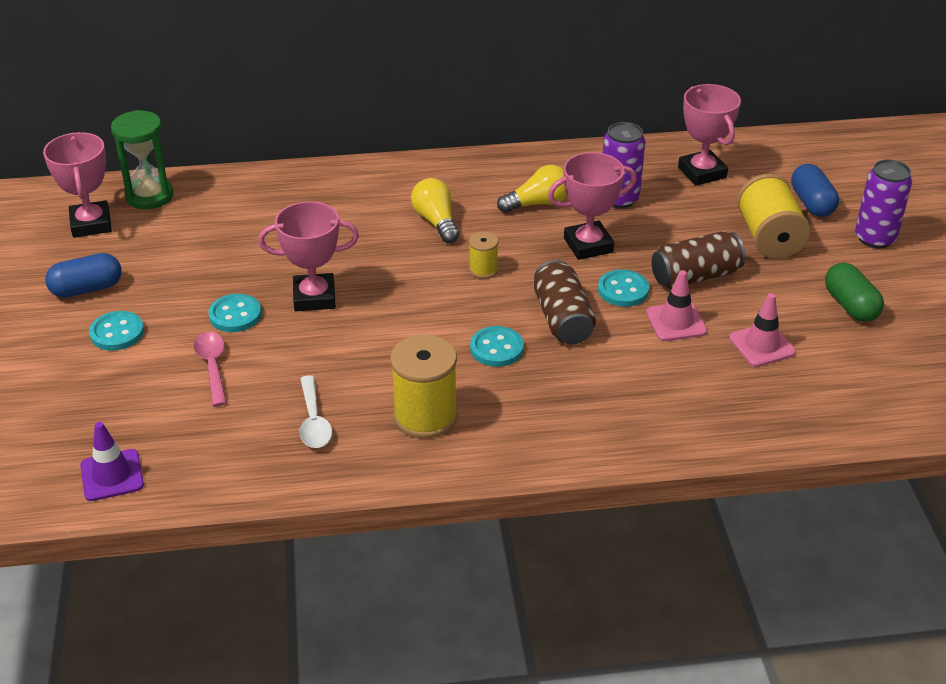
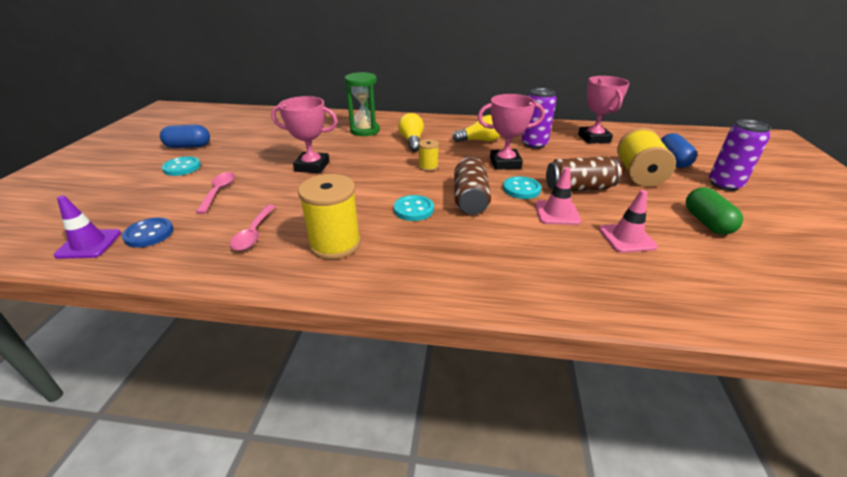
camera: 15 degrees right, 5 degrees down
pink trophy [43,132,112,238] -> none
green hourglass [111,110,174,209] -> green hourglass moved to [345,72,380,136]
turquoise button [208,294,262,332] -> none
white spoon [300,375,332,448] -> pink spoon [230,205,276,251]
none -> blue button [122,217,174,248]

